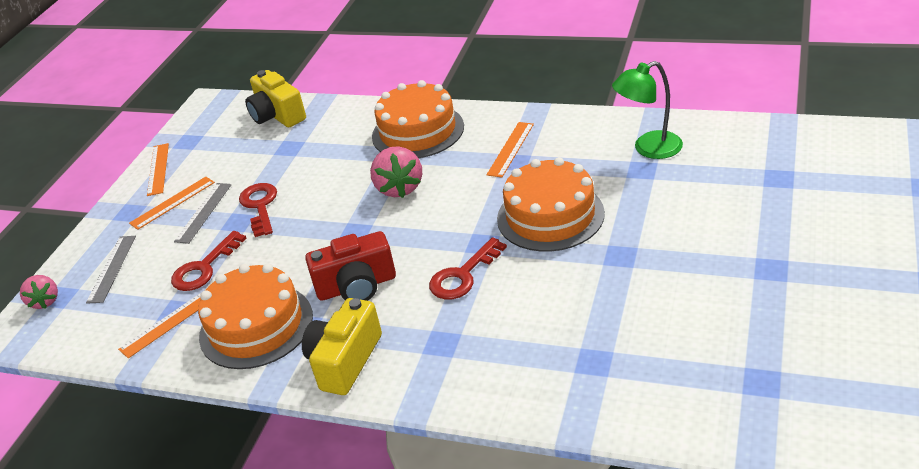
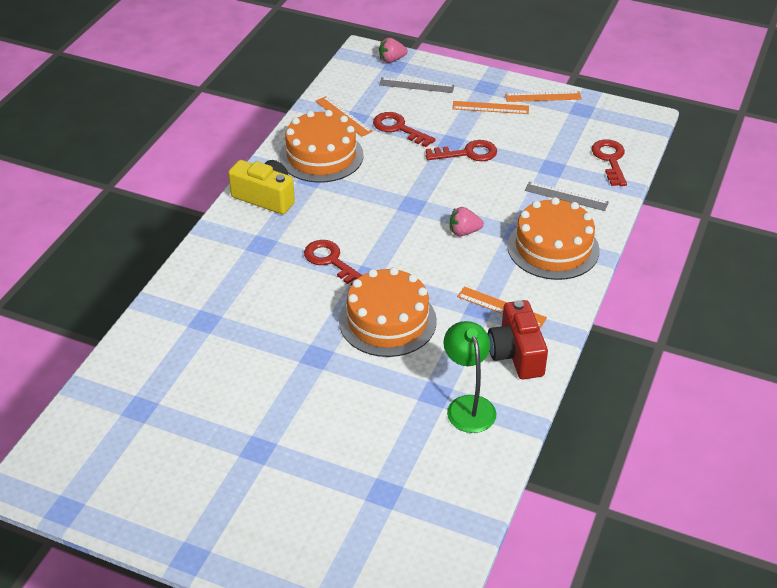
camera: 90 degrees right, 5 degrees up
orange ruler [129,177,215,230] -> orange ruler turned 45 degrees counterclockwise [452,101,529,114]
grey ruler [174,183,232,244] -> grey ruler moved to [525,182,609,211]
yellow camera [245,70,306,127] -> red key [591,139,627,186]
red camera [305,231,396,301] -> red camera moved to [488,300,548,379]
pink strawberry [370,146,422,198] -> pink strawberry [450,207,484,236], size x0.64

